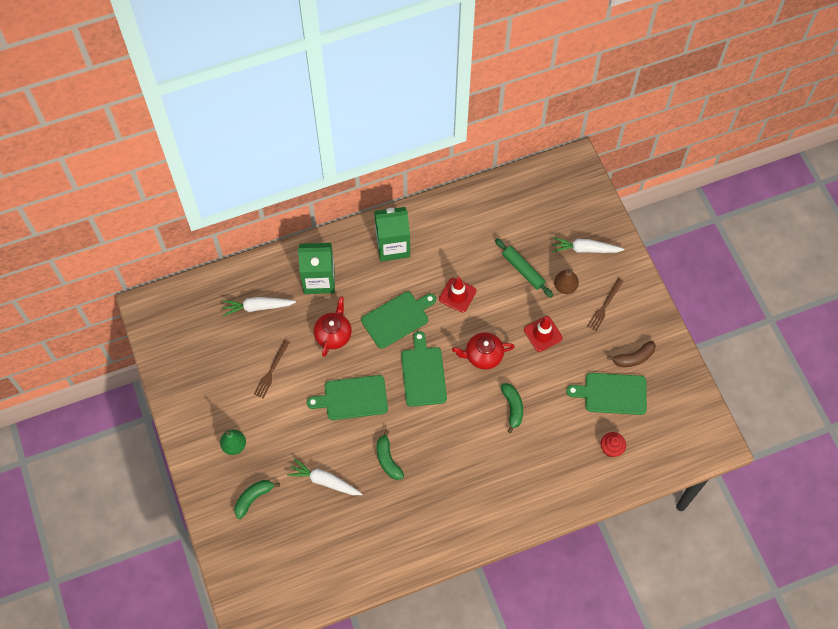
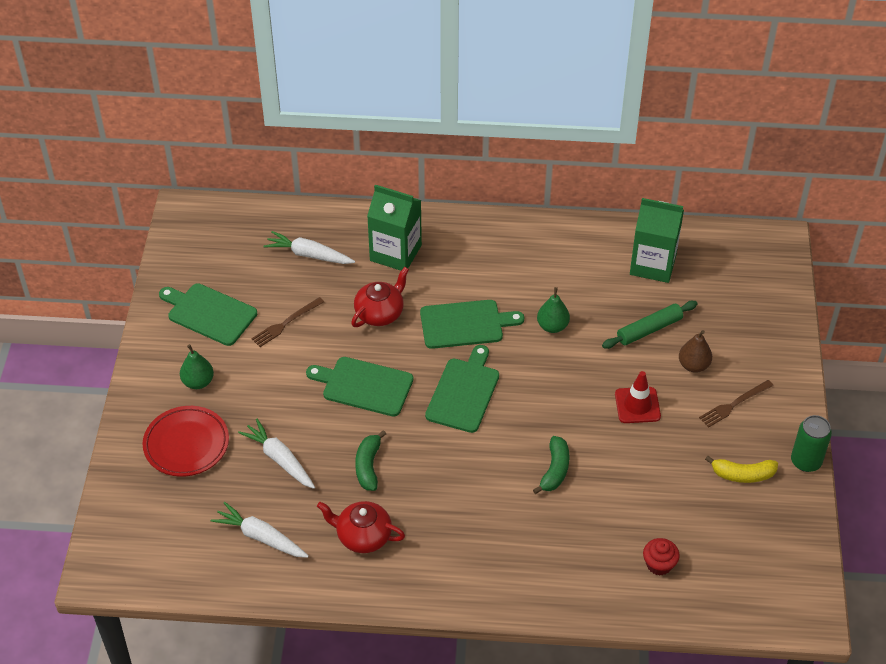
camera: 25 degrees right, 15 degrees down
green banana [234,480,280,519] -> red plate [143,406,229,477]
green carton [374,207,410,261] -> green carton moved to [630,198,684,283]
red traffic cone [439,277,476,312] -> green pear [537,287,570,333]
red teapot [452,332,515,369] -> red teapot moved to [317,501,405,553]
green rolling pin [495,238,553,298] -> green rolling pin turned 75 degrees clockwise [602,301,698,349]
white carrot [552,237,624,253] -> white carrot moved to [211,502,309,558]
green cutting board [566,373,647,415] -> green cutting board moved to [159,283,257,346]
brown banana [607,341,656,367] -> yellow banana [705,456,778,483]
none -> green can [791,415,832,472]

